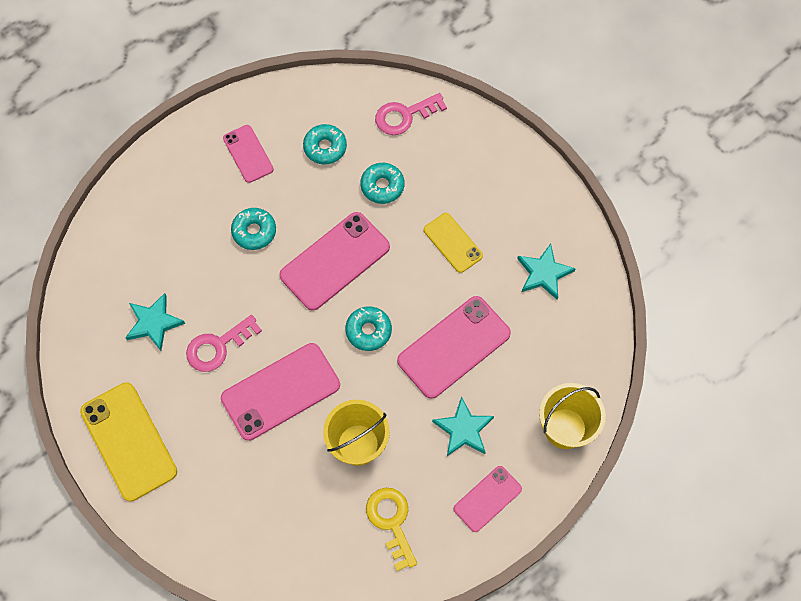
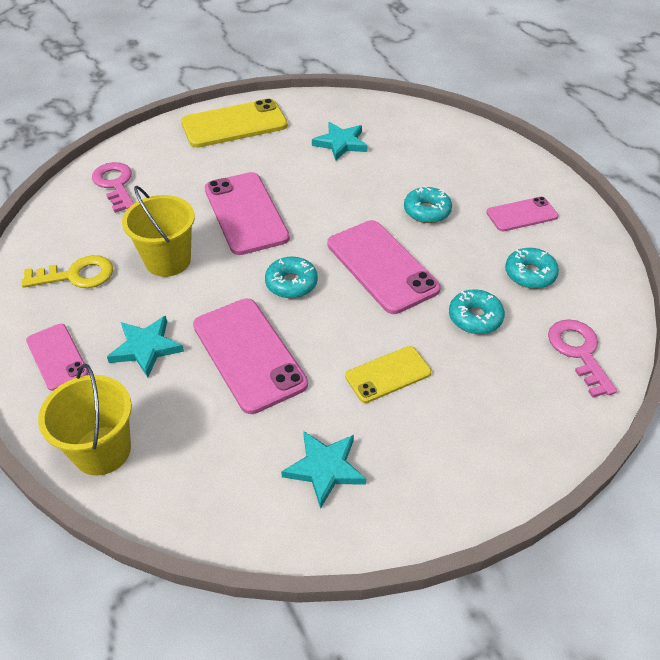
camera: 100 degrees right, 20 degrees down
pink key [186,315,262,372] -> pink key moved to [92,162,134,213]

